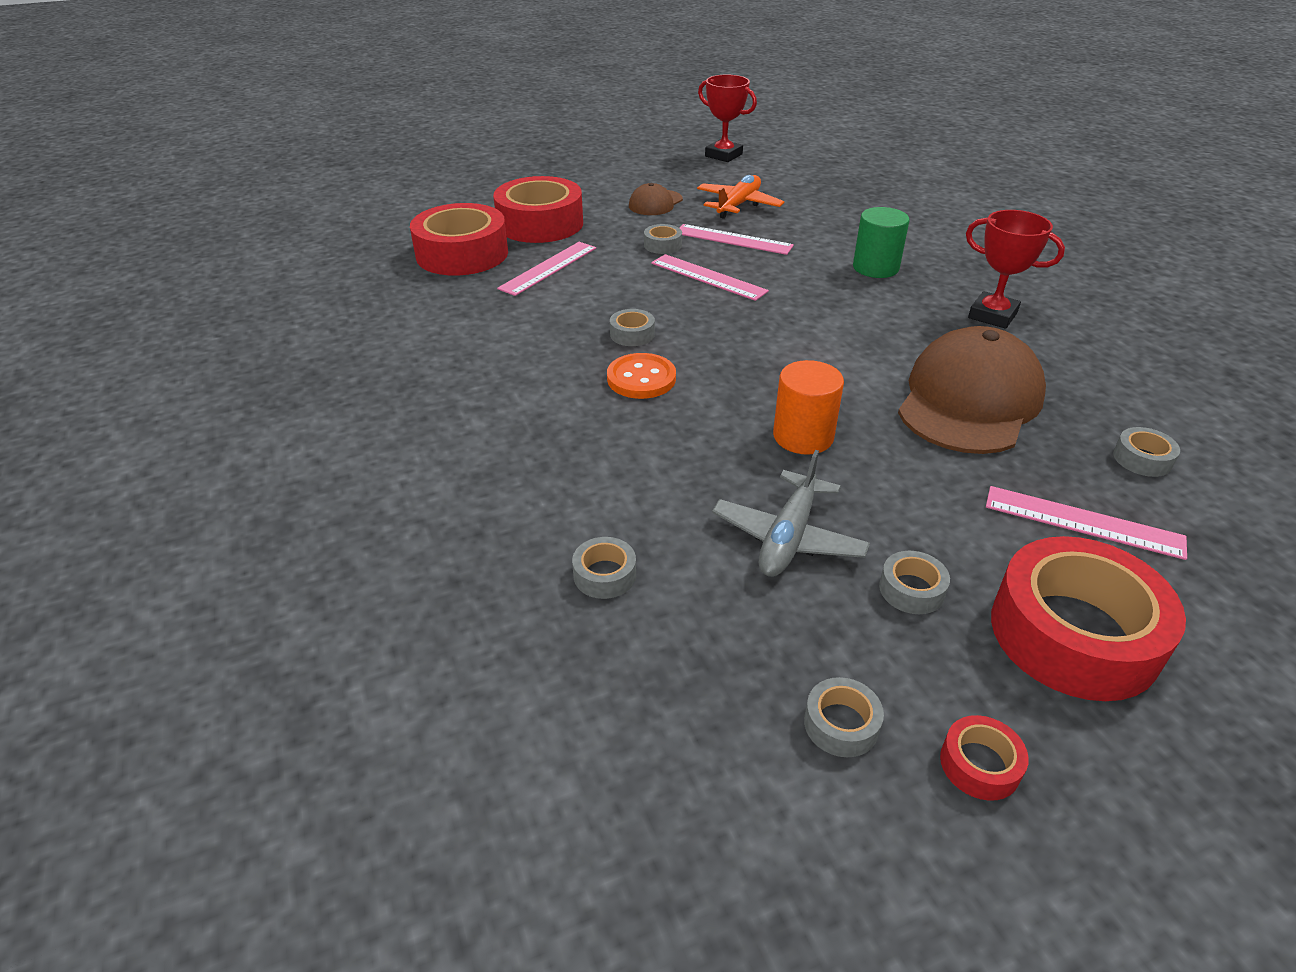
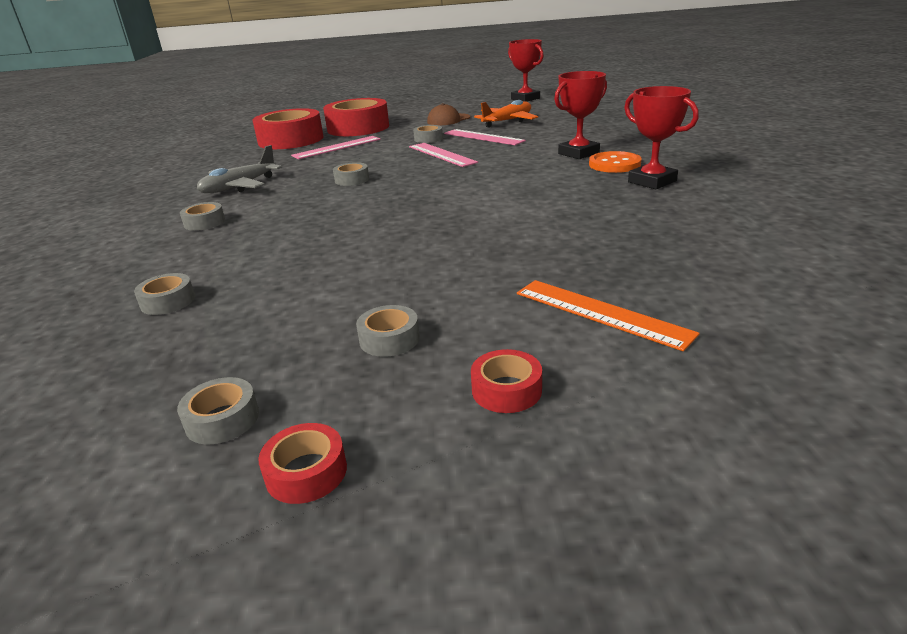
camera: 20 degrees right, 10 degrees down
orange button [607,353,676,399] -> orange button moved to [589,151,642,173]
grey plane [712,450,870,577] -> grey plane moved to [197,145,282,193]
orange cylinder [773,360,844,455] -> none
green cylinder [853,207,909,278] -> red trophy [554,71,607,159]
brown cap [898,326,1046,454] -> none
pink ruler [986,486,1187,560] -> orange ruler [517,280,700,351]
red tape [991,536,1186,701] -> red tape [471,349,542,413], size x0.42
grey tape [1113,427,1180,477] -> grey tape moved to [180,202,225,231]

